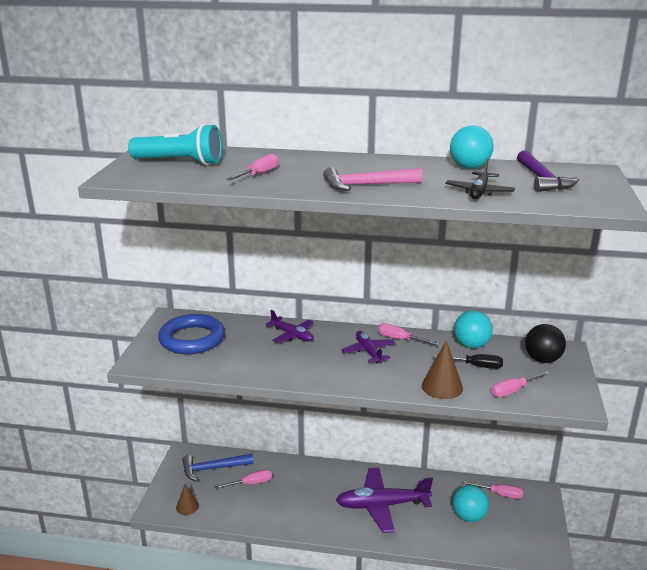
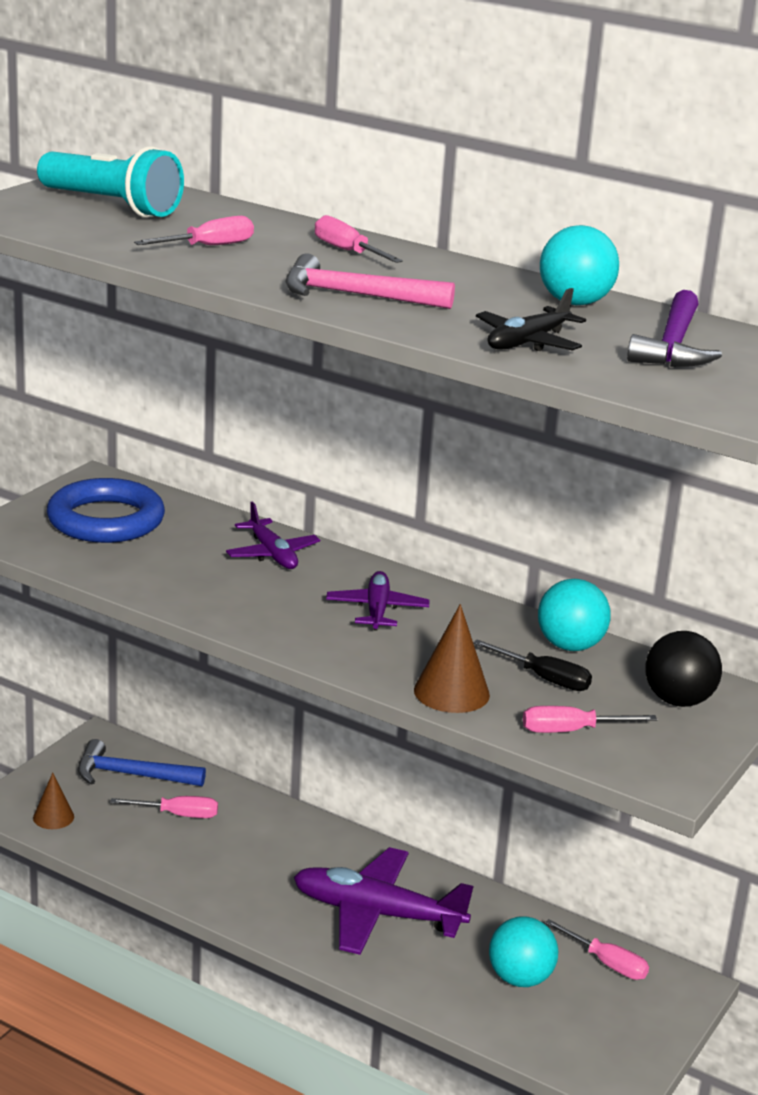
camera: 20 degrees right, 0 degrees up
pink screwdriver [378,323,439,345] -> pink screwdriver moved to [315,215,403,263]

